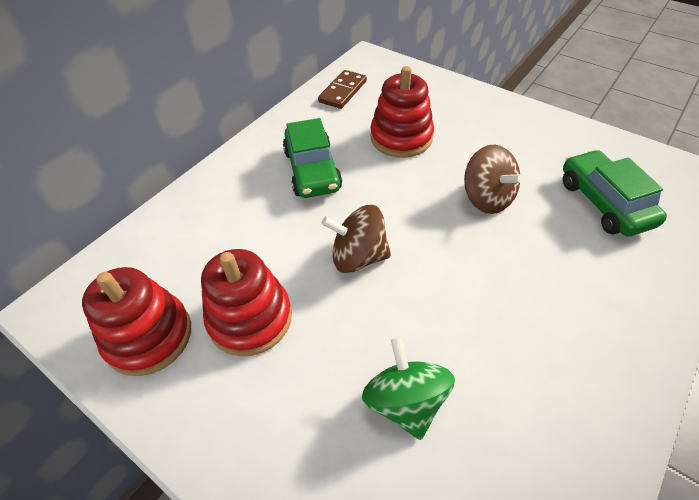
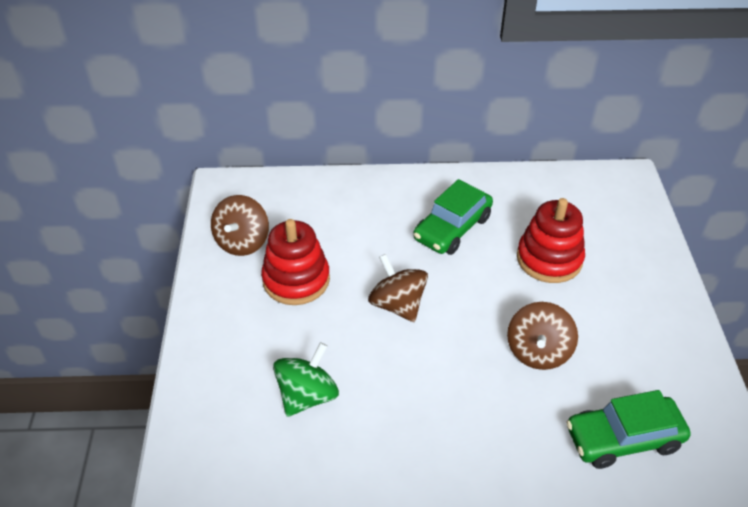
camera: 50 degrees right, 5 degrees down
red stacking toy [82,267,191,376] -> brown spinning top [211,195,269,256]
brown domino [318,70,367,109] -> none
green car [563,150,667,236] -> green car turned 135 degrees counterclockwise [566,390,691,469]

